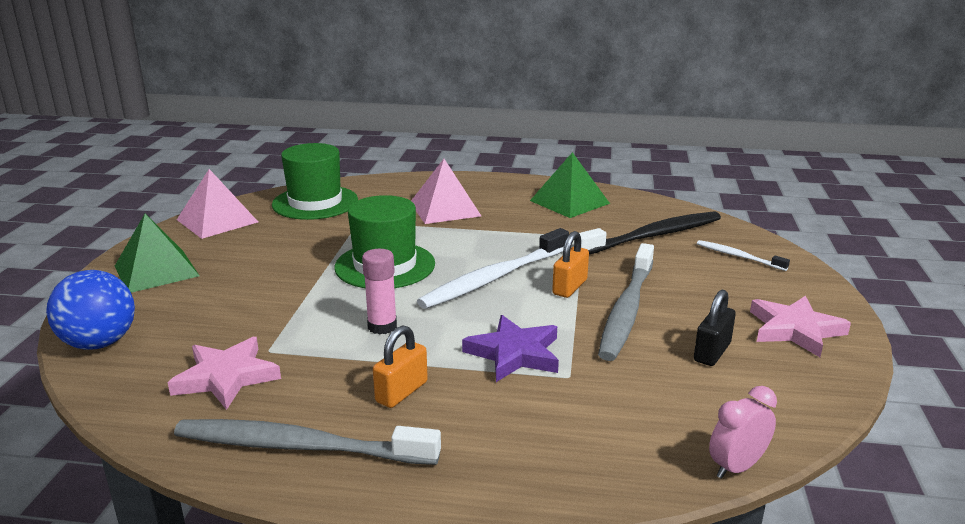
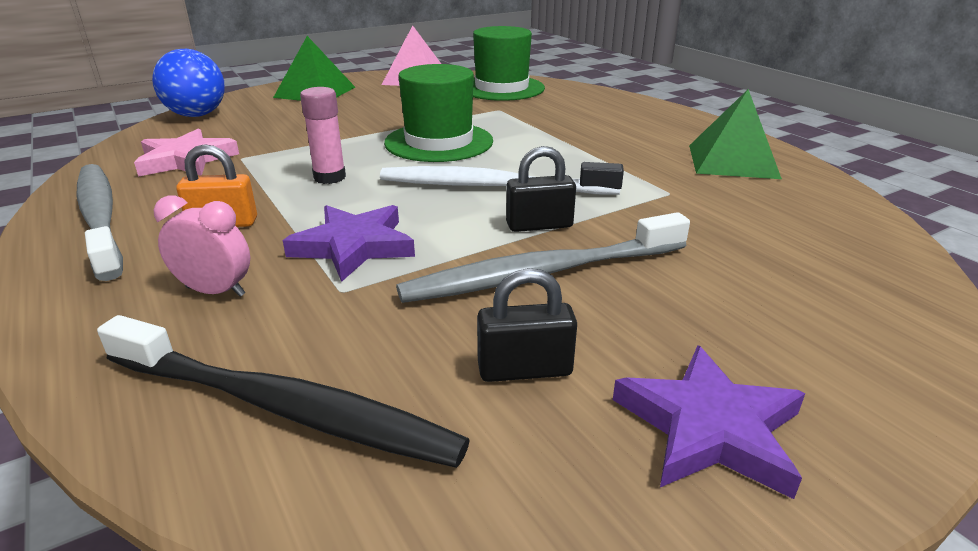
camera: 50 degrees right, 5 degrees up
pink pyramid [411,159,481,224] -> none
orange padlock [552,231,589,298] -> black padlock [506,146,576,232]
black toothbrush [579,211,721,254] -> black toothbrush moved to [97,315,470,468]
white toothbrush [697,240,790,271] -> none
pink clock [709,386,777,479] -> pink clock moved to [154,196,250,297]
pink star [750,296,851,357] -> purple star [613,345,805,499]

